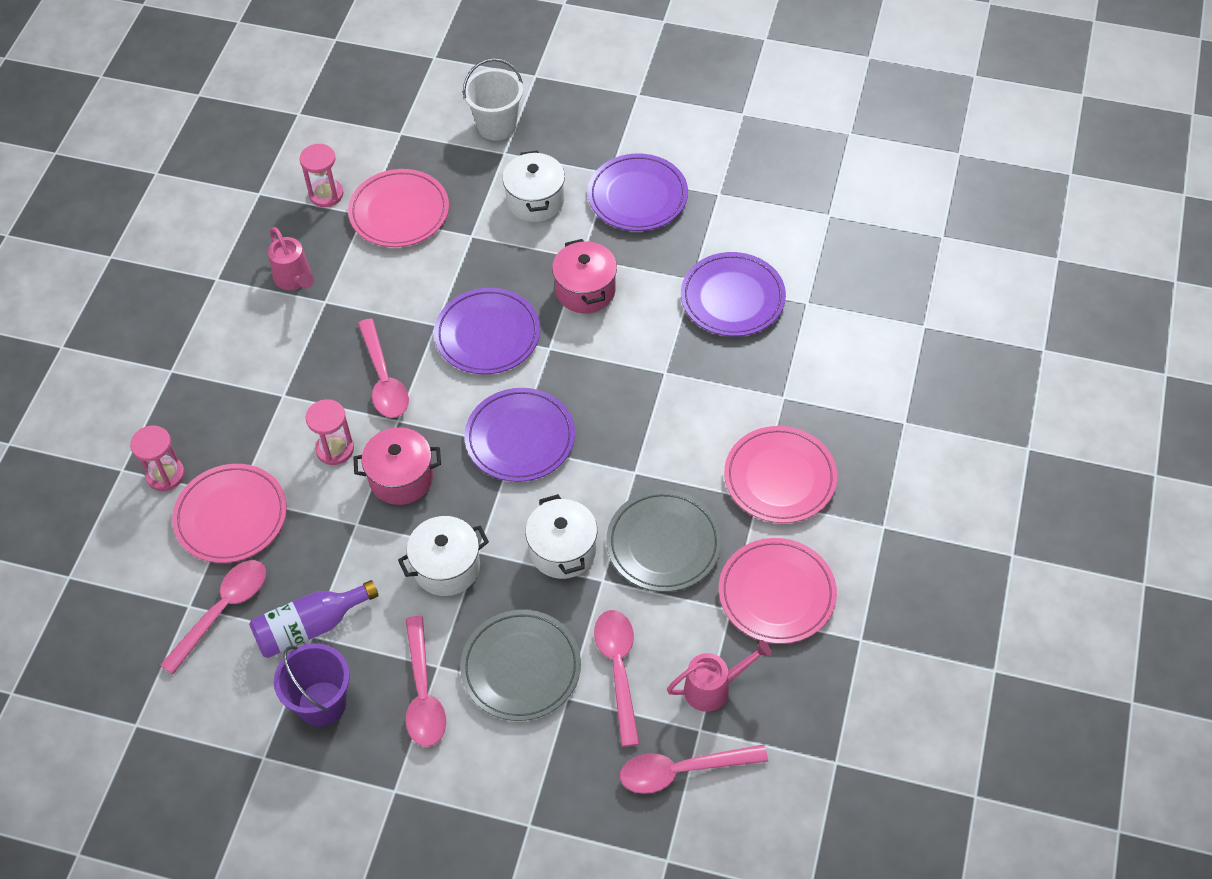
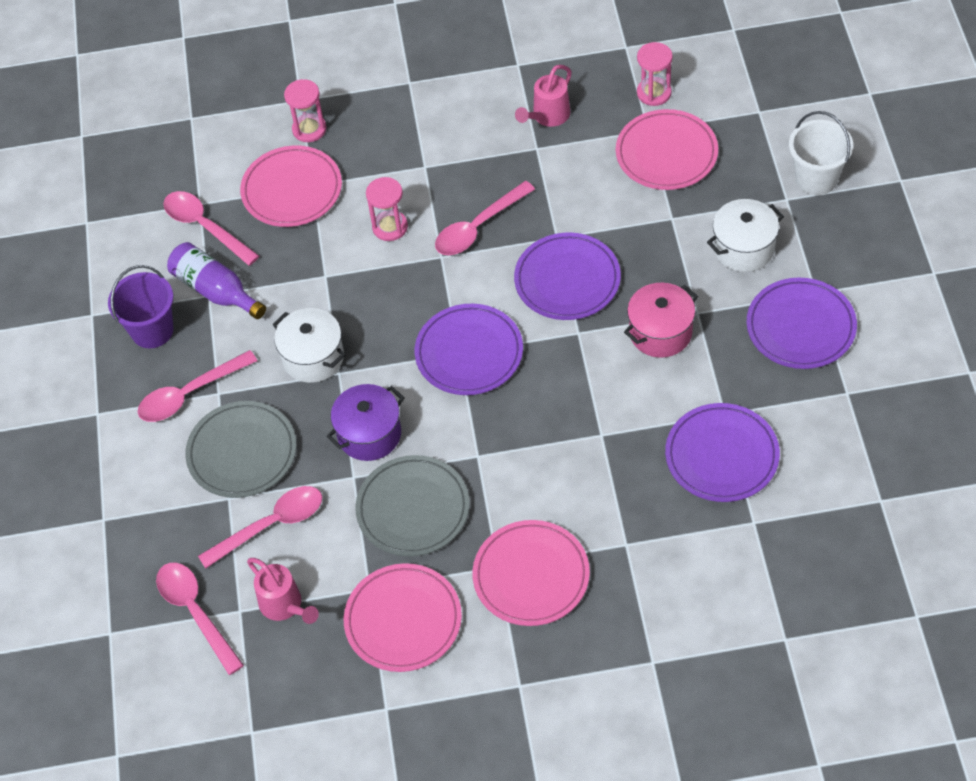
camera: 70 degrees right, 0 degrees up
pink spoon [160,560,266,675] -> pink spoon turned 150 degrees counterclockwise [163,191,259,266]
pink pot [354,427,441,505] -> none
white pot [525,494,597,579] -> purple pot [326,384,404,461]

